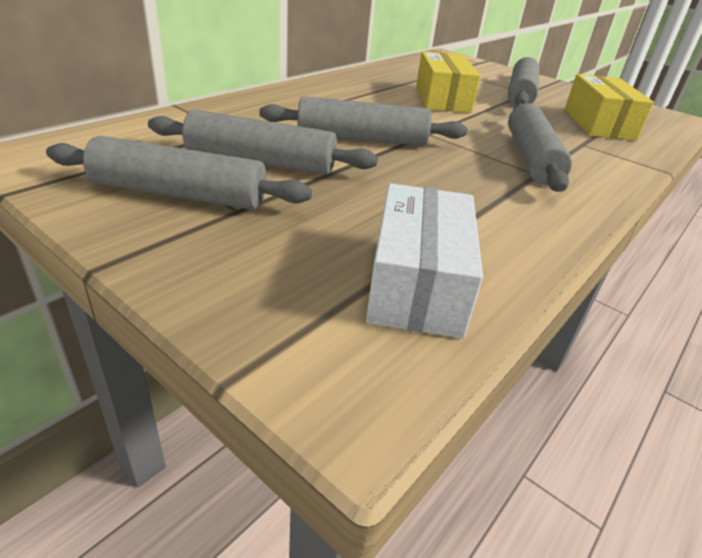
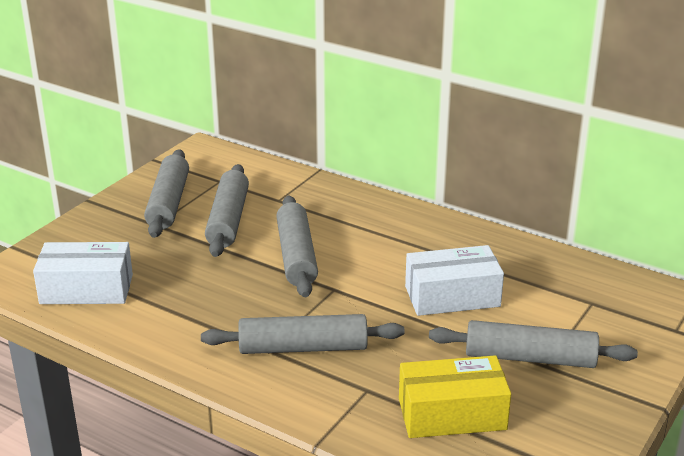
camera: 85 degrees right, 5 degrees down
yellow box [416,52,481,113] -> white box [405,245,504,316]

